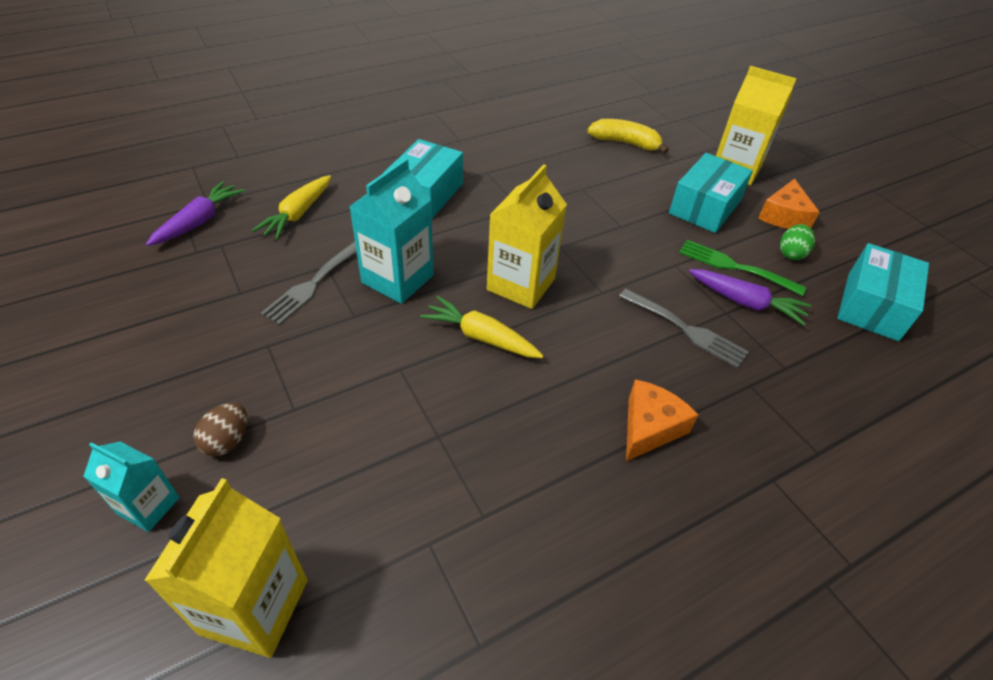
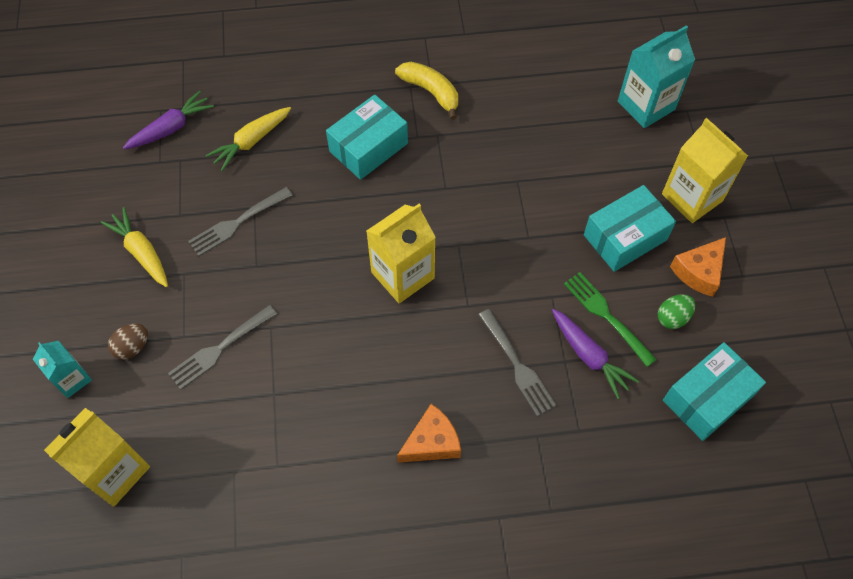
camera: 25 degrees right, 15 degrees up
turquoise carton [349,158,434,304] -> turquoise carton moved to [618,25,695,128]
yellow carrot [420,296,544,358] -> yellow carrot moved to [101,207,168,287]
yellow banana [587,119,669,154] -> yellow banana moved to [395,62,458,120]
none -> grey fork [168,305,277,390]

